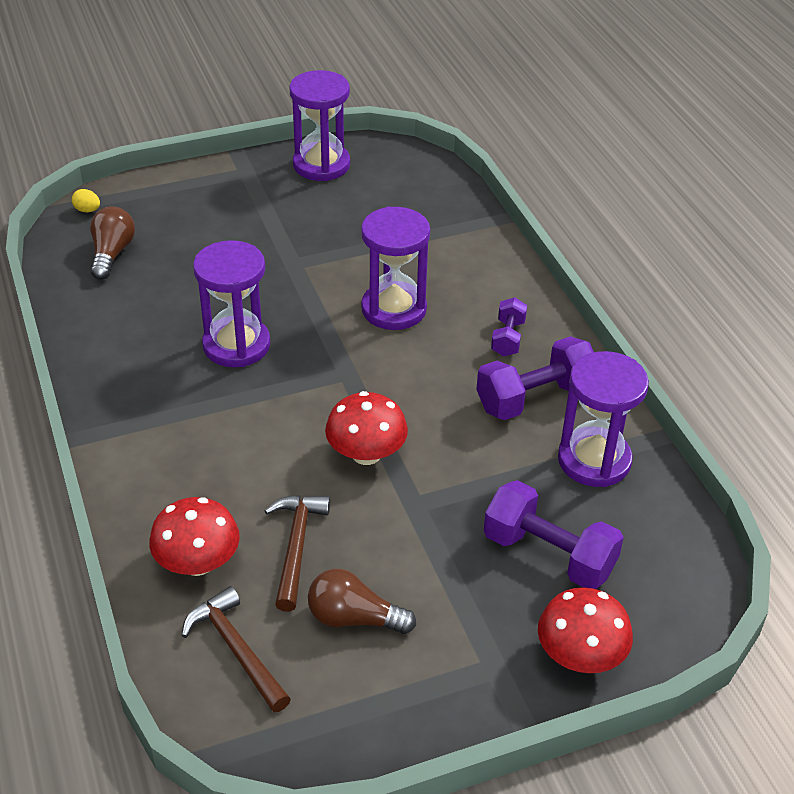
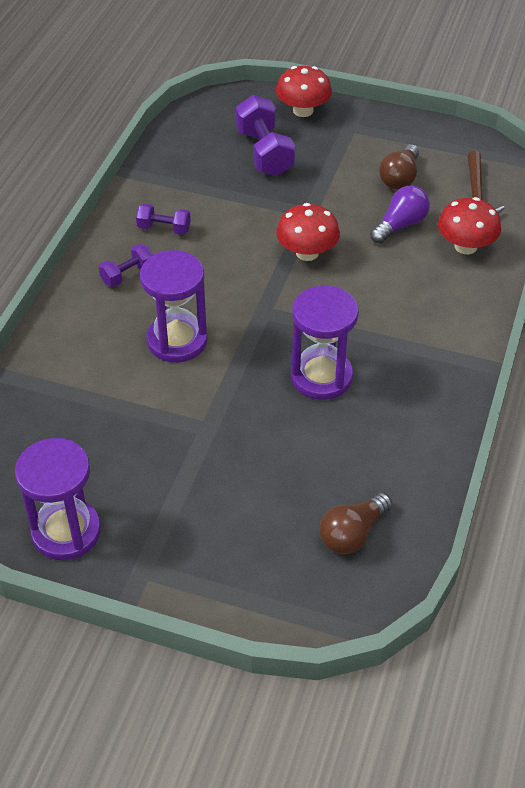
camera: 140 degrees left, 5 degrees up
yellow egg [72,189,100,212] -> none
brown hammer [264,495,330,612] -> purple light bulb [370,186,430,244]
brown light bulb [308,569,416,634] -> brown light bulb turned 60 degrees clockwise [379,144,419,190]
purple dumbbell [476,336,594,420] -> purple dumbbell [136,203,191,235], size x0.56
purple hourglass [558,351,649,487] -> none

